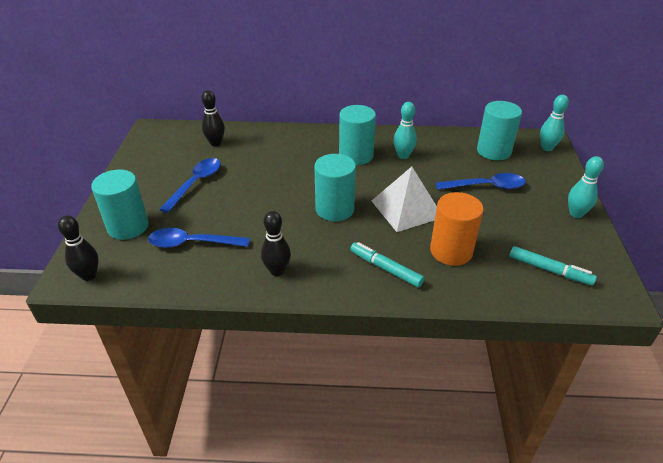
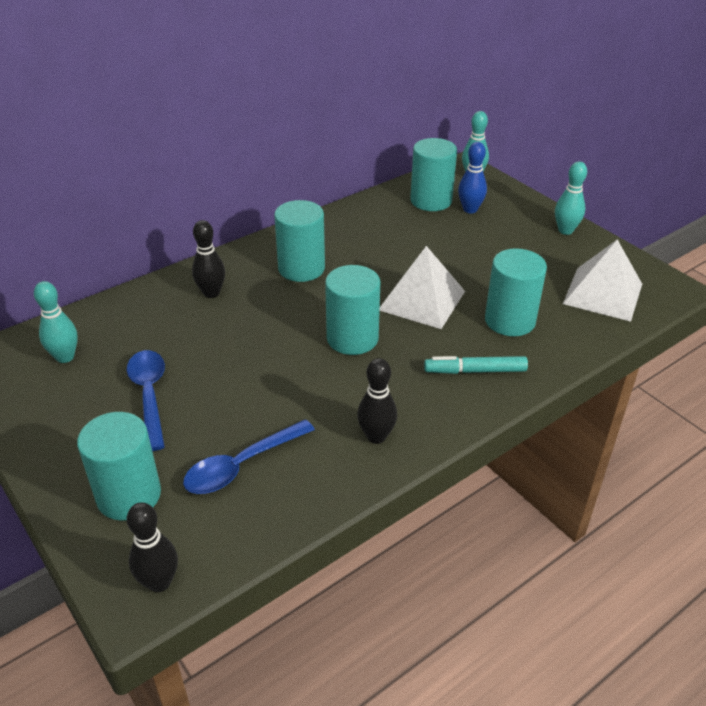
camera: 40 degrees left, 0 degrees up
black bowling pin [201,90,225,146] -> black bowling pin moved to [192,220,225,298]
turquoise bowling pin [393,102,417,159] -> turquoise bowling pin moved to [34,281,78,363]
orange cylinder [430,192,483,266] -> turquoise cylinder [485,248,547,336]
blue spoon [436,173,526,190] -> none
turquoise marker [510,246,597,285] -> white pyramid [563,239,642,322]
none -> blue bowling pin [458,142,487,214]

